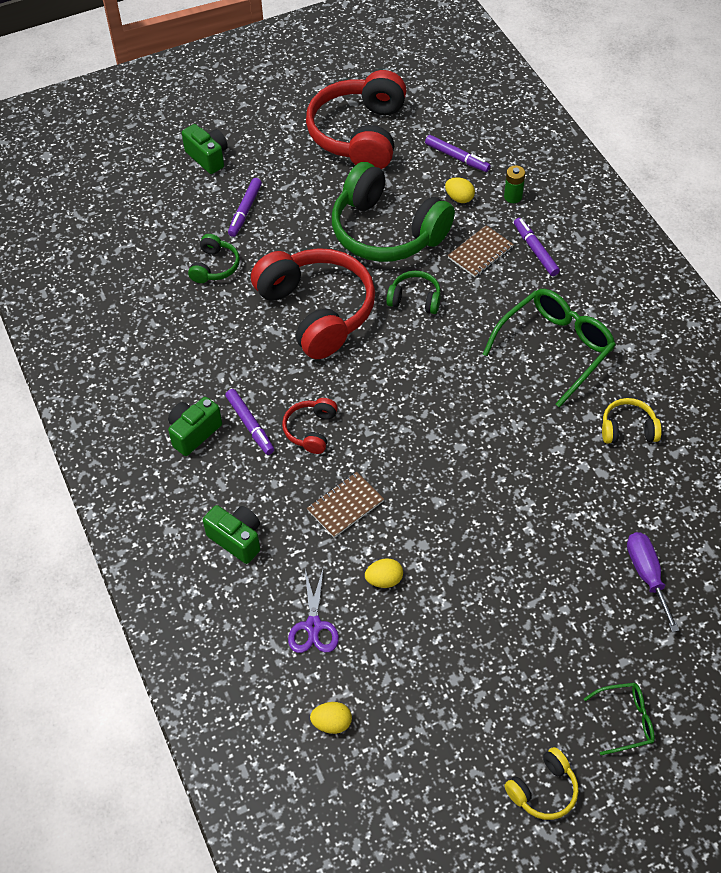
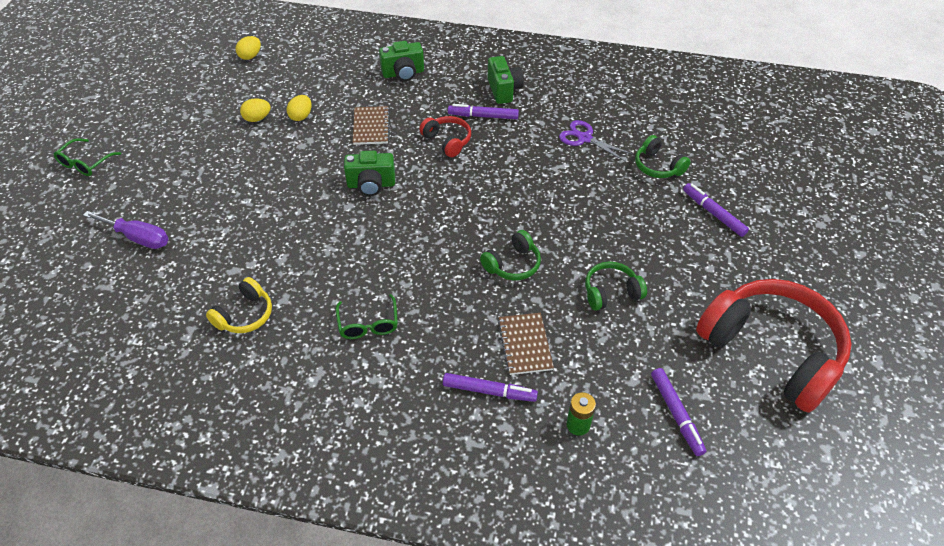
camera: 125 degrees right, 5 degrees down
green camera [182,124,228,174] -> green camera moved to [344,151,395,196]
red headphones [251,248,375,359] -> none
purple scissors [288,566,339,653] -> purple scissors moved to [559,120,633,162]
green headphones [332,162,455,262] -> green headphones [585,262,647,311], size x0.45
purple marker [425,135,491,172] -> purple marker turned 90 degrees counterclockwise [651,368,706,456]
yellow egg [445,177,475,203] -> yellow egg moved to [240,98,271,122]
green glasses [483,289,616,408] -> green glasses [336,294,398,339], size x0.52
yellow headphones [504,747,579,820] -> none

